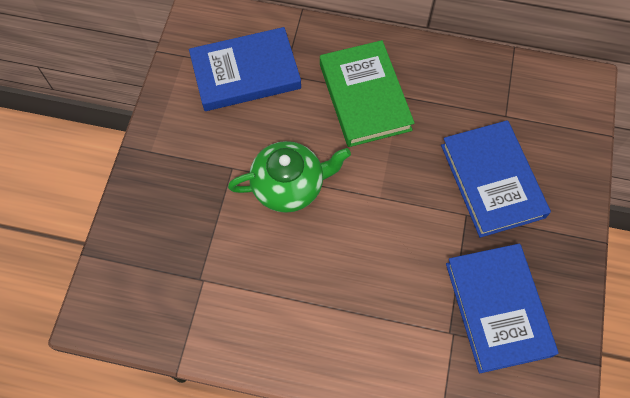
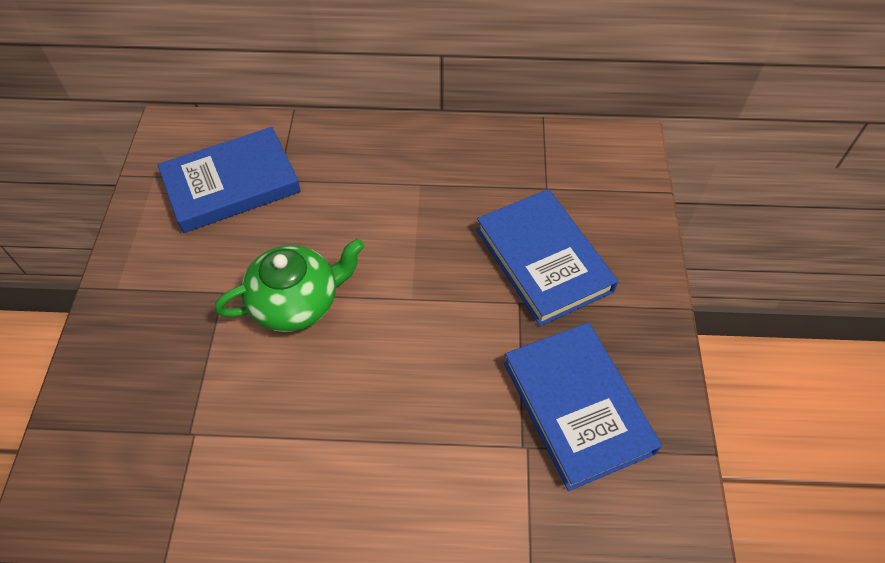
camera: 10 degrees left, 10 degrees down
green book [320,40,415,147] -> none

